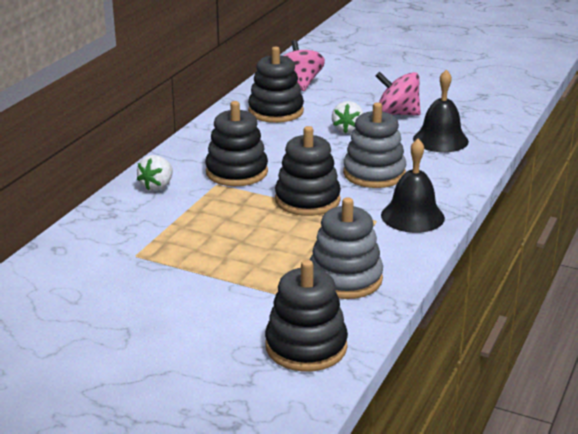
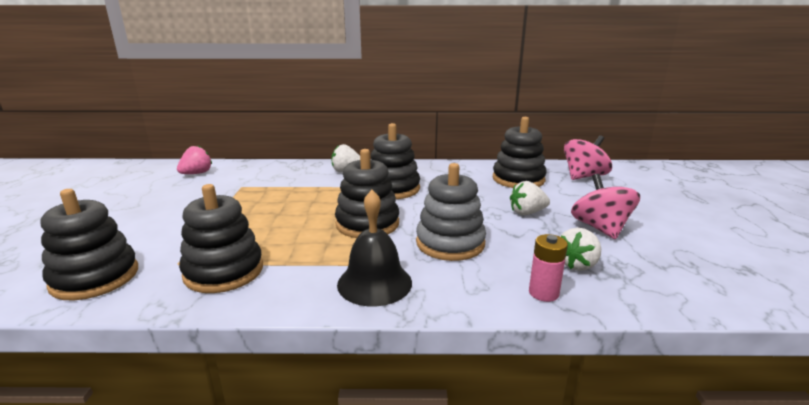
camera: 65 degrees right, 5 degrees down
grey stacking toy [310,197,383,299] -> black stacking toy [179,184,263,293]
black bell [413,70,469,152] -> white strawberry [560,227,601,271]
none -> pink strawberry [177,146,212,174]
none -> pink battery [529,234,568,302]

